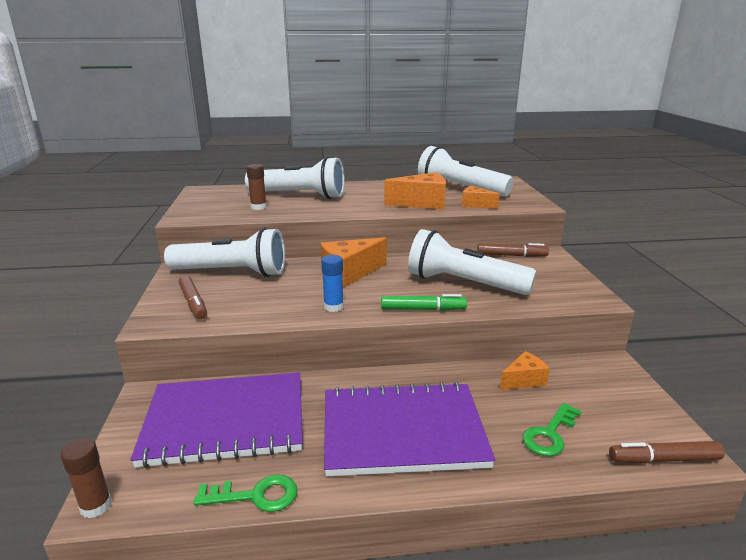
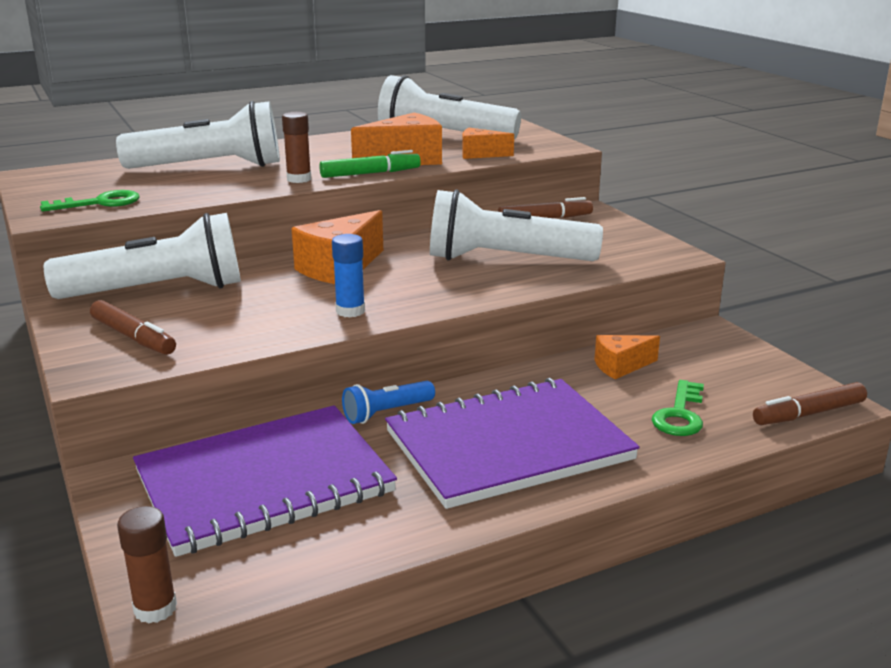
camera: 20 degrees left, 0 degrees up
green key [194,474,298,512] -> green key moved to [40,190,139,212]
brown glue stick [246,164,267,210] -> brown glue stick moved to [282,112,311,183]
green marker [381,294,467,311] -> green marker moved to [319,150,421,178]
orange cheese [500,351,550,390] -> orange cheese turned 150 degrees counterclockwise [594,335,660,379]
none -> blue flashlight [342,381,435,424]

